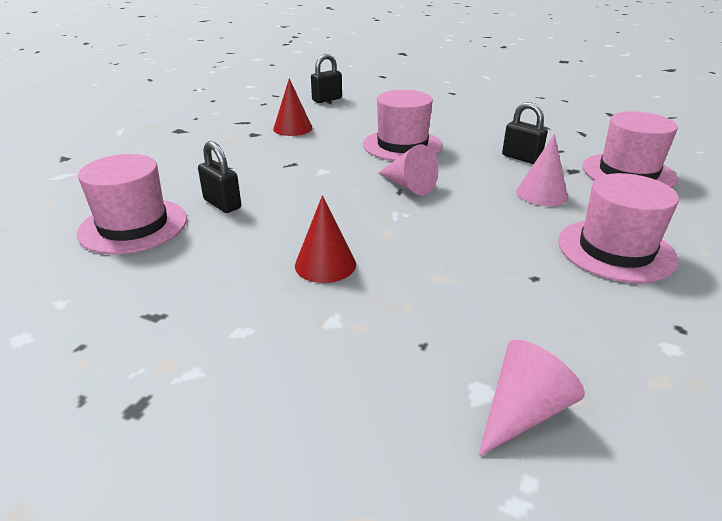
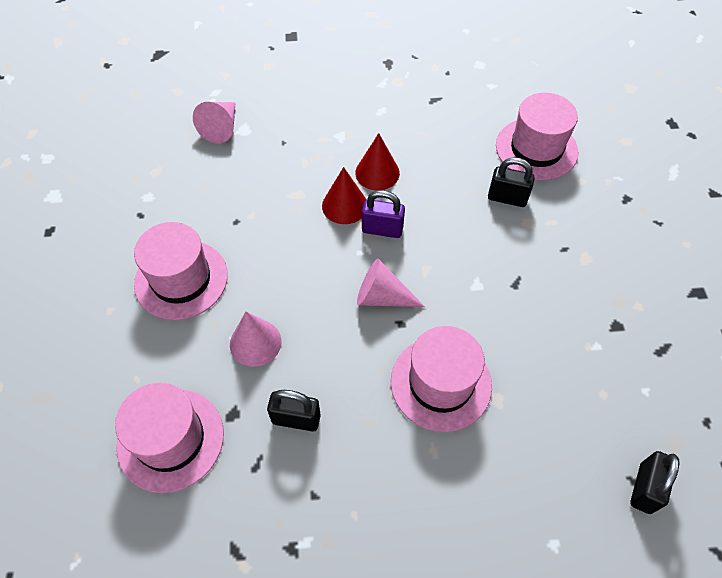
camera: 150 degrees right, 25 degrees up
red cone [273,78,312,136] -> red cone moved to [322,167,366,224]
none -> purple padlock [362,190,405,238]

